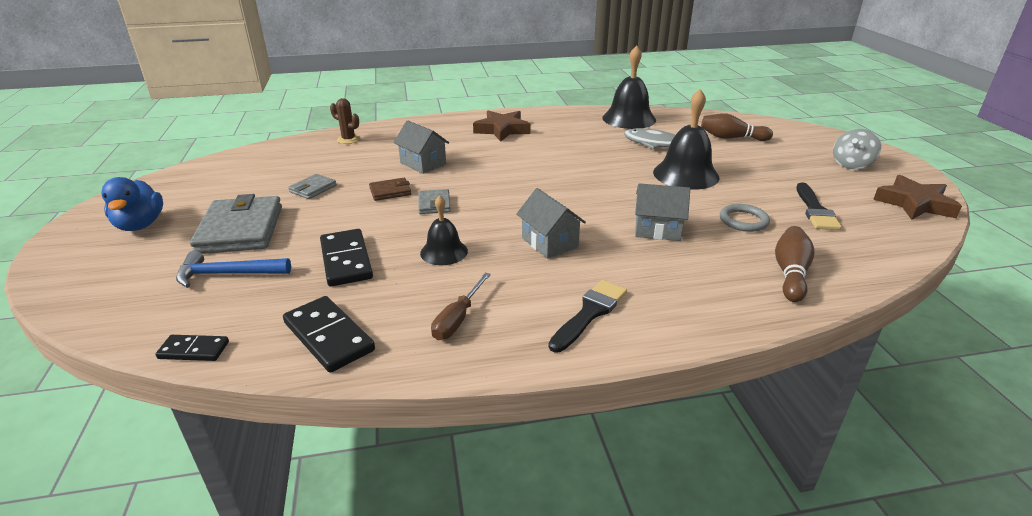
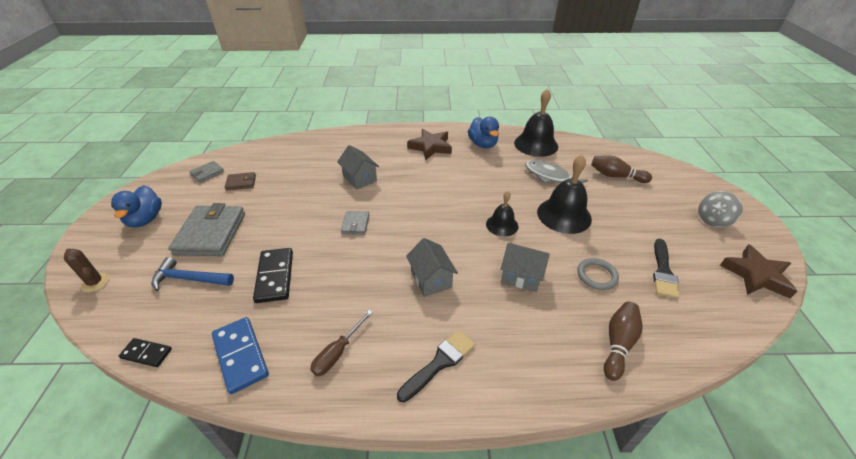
camera: 10 degrees right, 10 degrees up
black domino [283,296,375,373] -> blue domino [212,317,269,394]
grey wallet [288,174,337,199] -> grey wallet moved to [189,161,224,183]
brown cactus [330,98,360,144] -> brown cactus moved to [64,249,109,292]
brown wallet [369,178,411,201] -> brown wallet moved to [225,172,256,190]
black bell [420,195,468,265] -> black bell moved to [486,191,518,237]
none -> blue duck [468,117,499,148]

